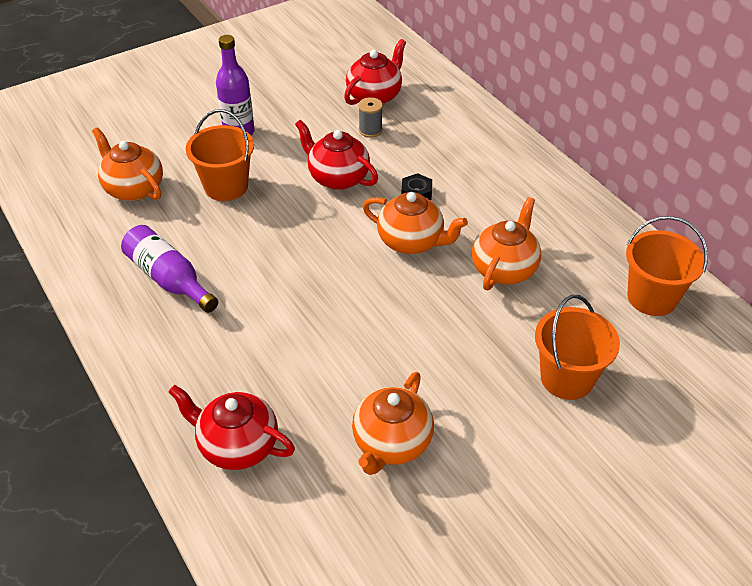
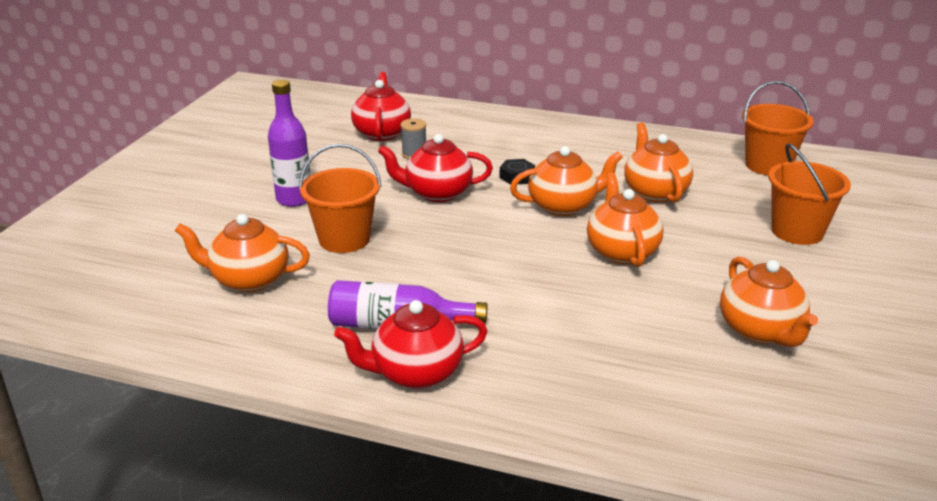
camera: 40 degrees left, 15 degrees down
red teapot [169,385,295,470] -> red teapot moved to [334,300,488,389]
none -> orange teapot [587,173,663,267]

